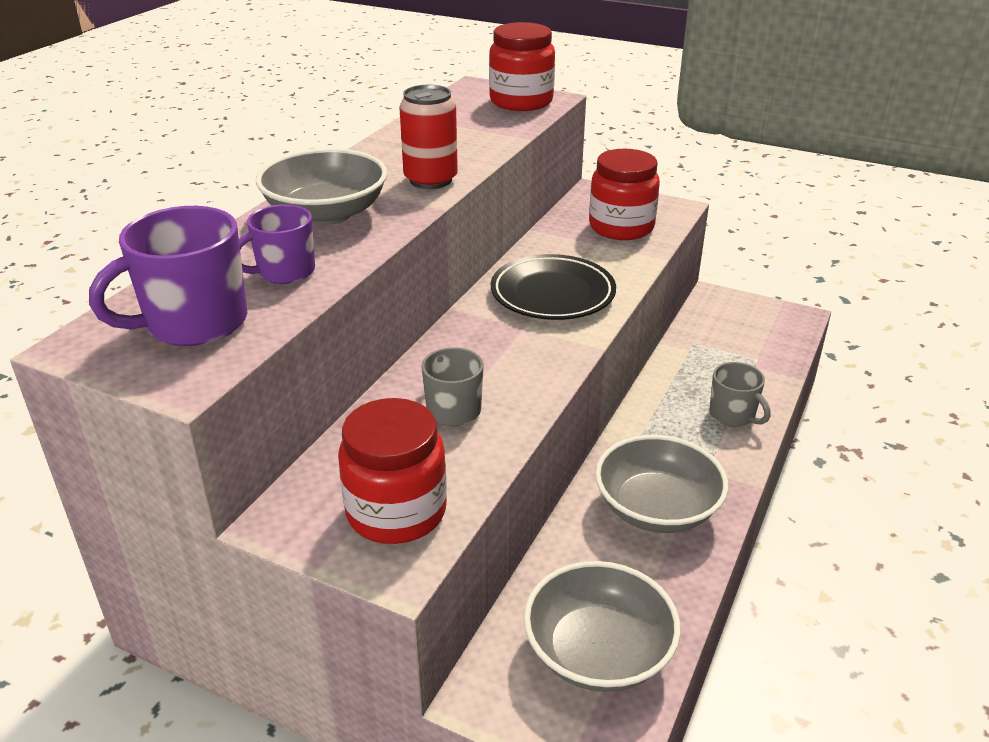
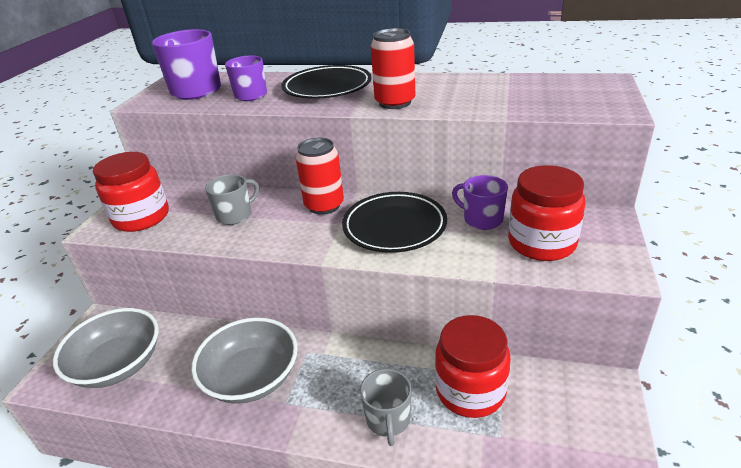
camera: 80 degrees right, 0 degrees up
grey bowl [256,148,388,225] -> black plate [281,65,372,99]
red jar [489,22,555,111] -> red jar moved to [435,315,511,418]
grey mug [709,362,771,427] -> grey mug turned 45 degrees counterclockwise [360,369,411,446]
none -> red can [295,138,344,215]
none -> purple mug [452,175,508,230]

